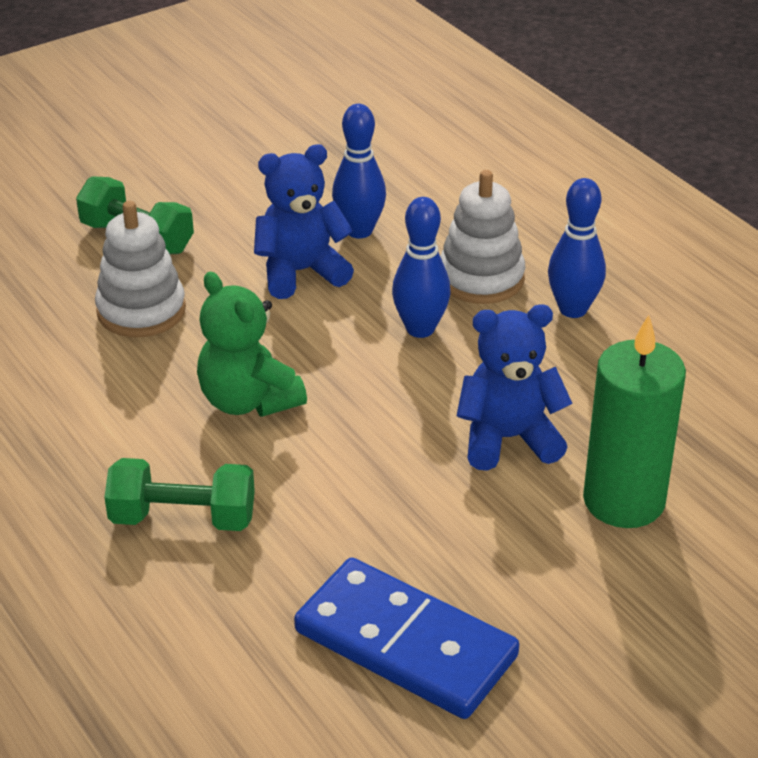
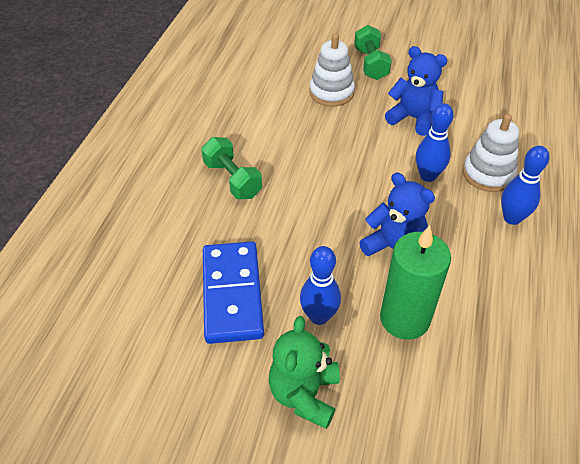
camera: 50 degrees right, 10 degrees up
green teddy bear [197,272,307,417] -> green teddy bear moved to [269,316,340,429]
blue bowling pin [332,104,386,239] -> blue bowling pin moved to [300,246,341,325]

